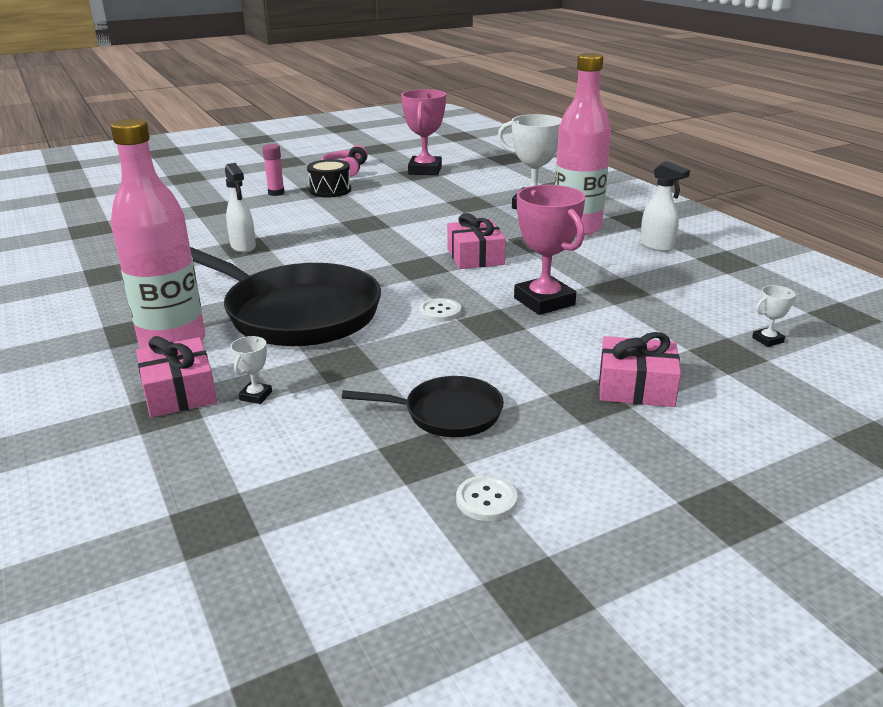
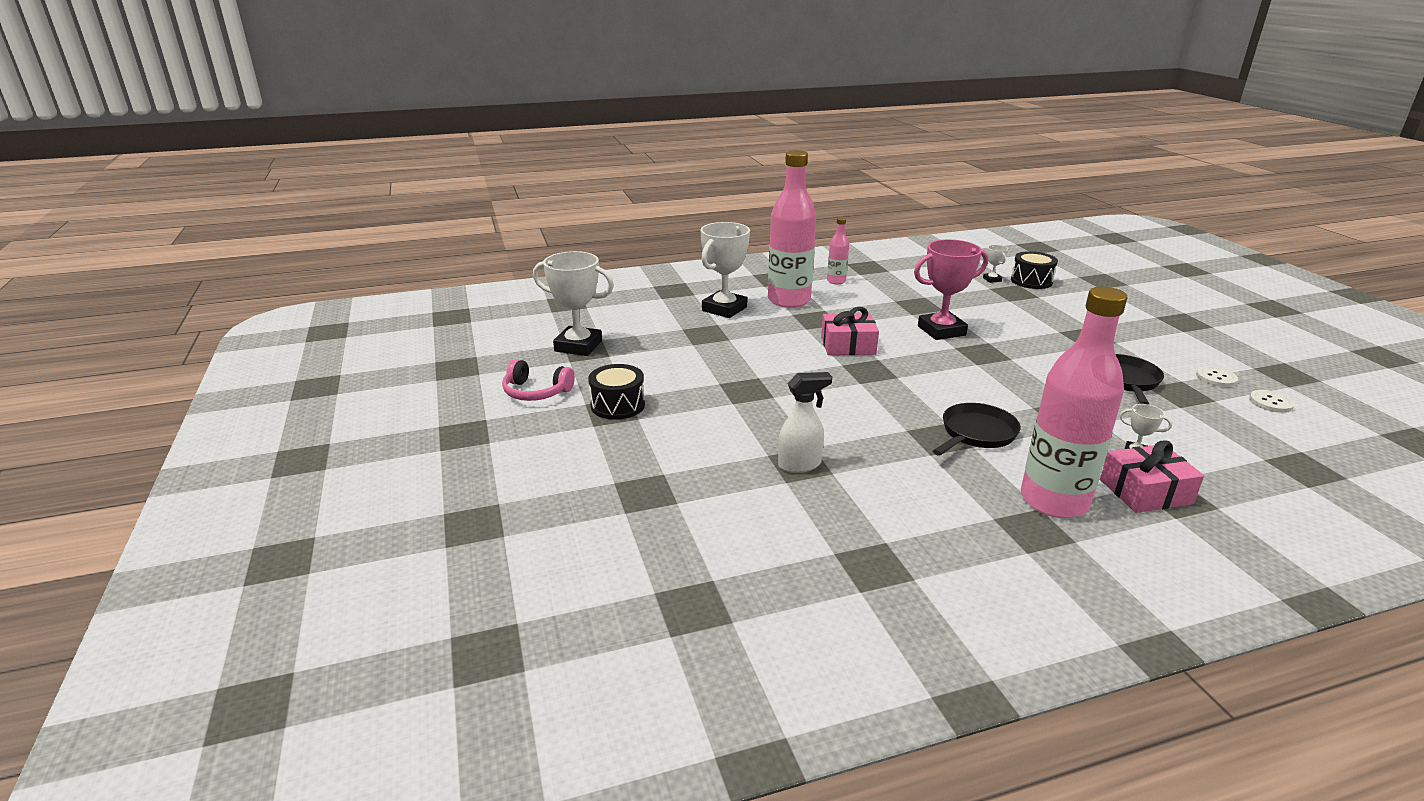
camera: 80 degrees left, 0 degrees up
black pan [190,247,381,346] -> black pan [933,403,1021,456], size x0.51
pink glue stick [262,144,285,196] -> none
pink trophy [401,89,446,175] -> white trophy [533,251,614,356]
white button [419,298,461,322] -> white button moved to [1249,390,1295,413]
pink gift [599,332,681,407] -> none
white spray bottle [640,161,690,252] -> pink bottle [827,217,849,284]
none -> black drum [1011,251,1058,289]

